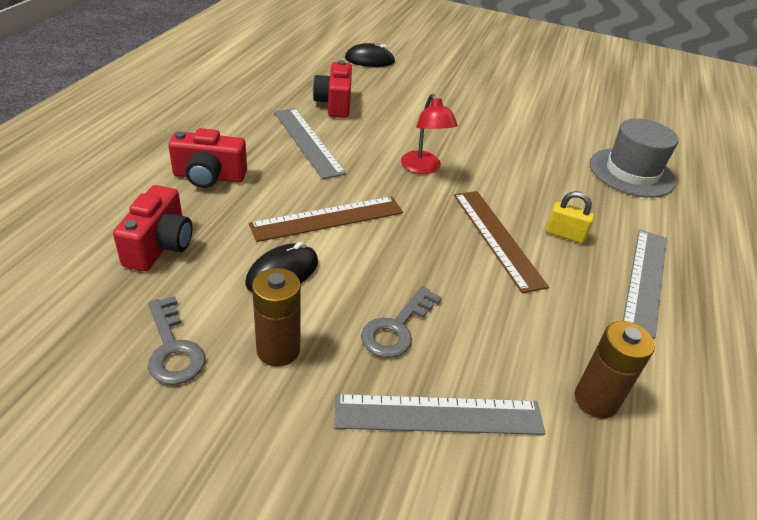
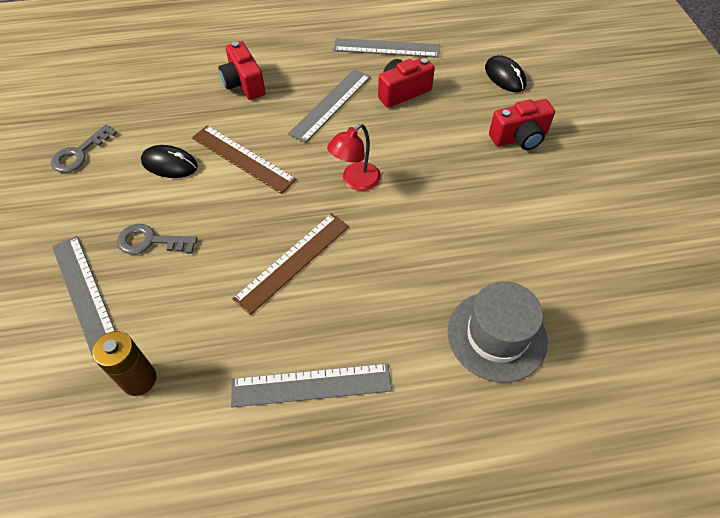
camera: 65 degrees right, 15 degrees up
red camera [113,185,192,271] -> red camera moved to [489,99,555,150]
brown battery [252,268,301,367] -> none
yellow padlock [546,191,594,243] -> none
none -> grey ruler [333,38,440,58]

